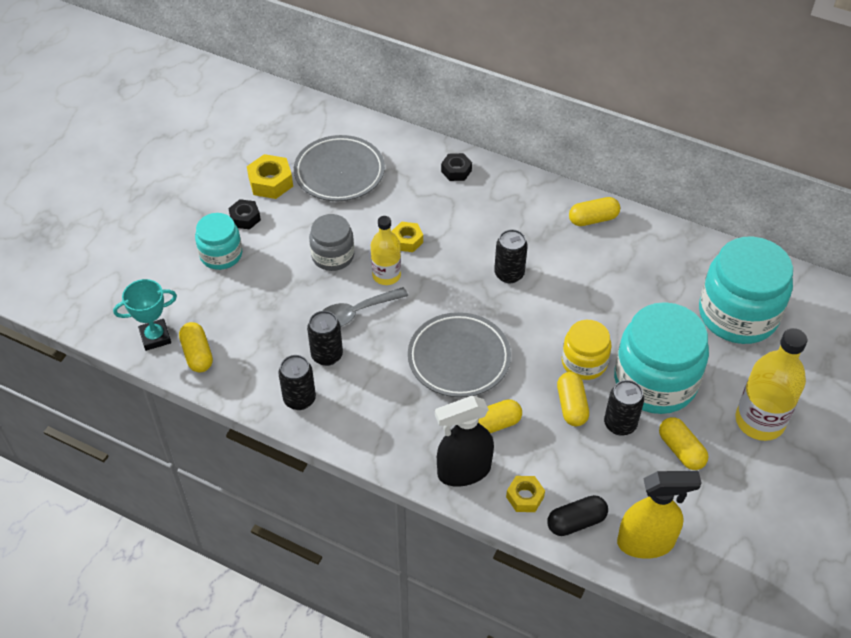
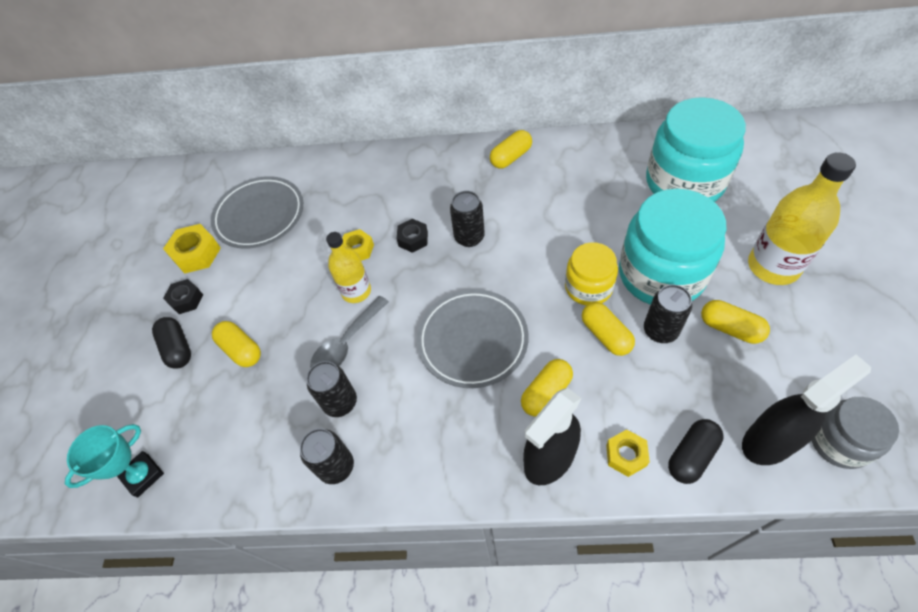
camera: 20 degrees left, 5 degrees up
yellow capsule [179,322,213,372] -> yellow capsule moved to [212,321,261,367]
turquoise jar [195,213,242,270] -> black capsule [152,317,191,369]
grey jar [309,214,354,271] -> grey jar moved to [811,397,899,469]
black nut [441,153,472,181] -> black nut moved to [397,219,428,253]
yellow spray bottle [617,471,701,559] -> black spray bottle [742,355,871,465]

